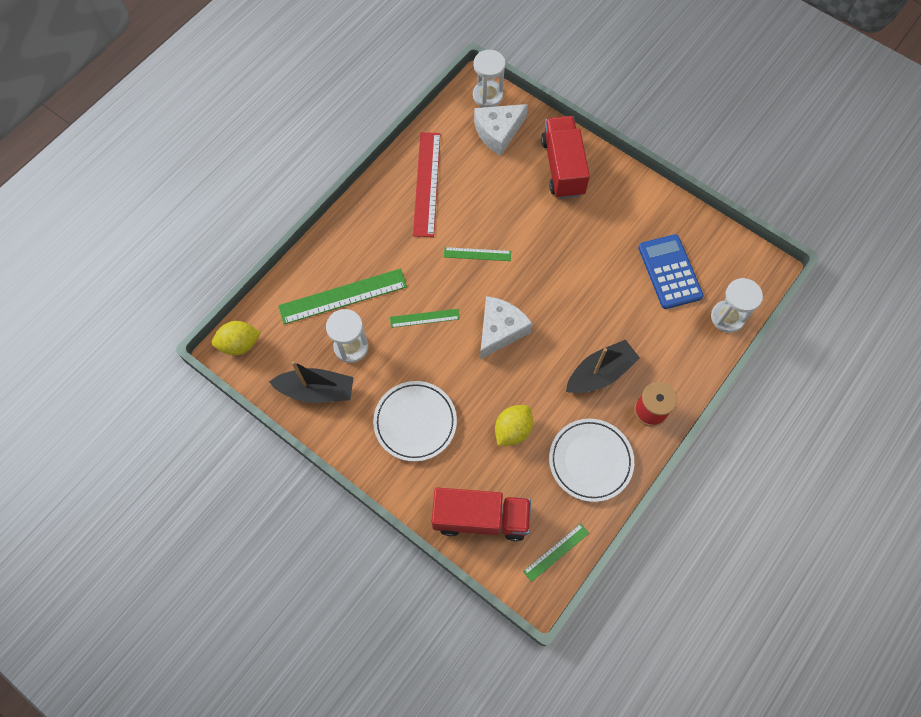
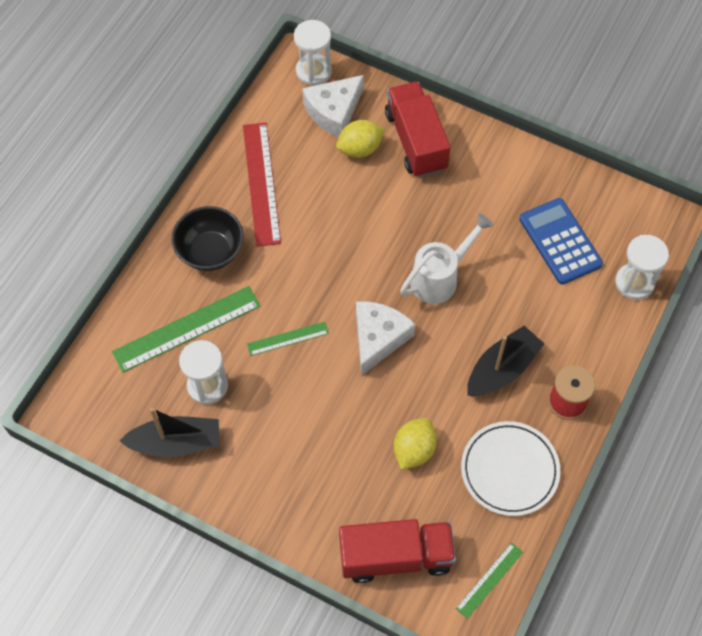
camera: 10 degrees left, 5 degrees down
yellow lemon [212,321,261,355] -> yellow lemon moved to [336,120,385,158]
white plate [373,381,457,462] -> none
green ruler [444,247,511,261] -> none
none -> black bowl [171,206,244,271]
none -> white watering can [400,213,494,304]

